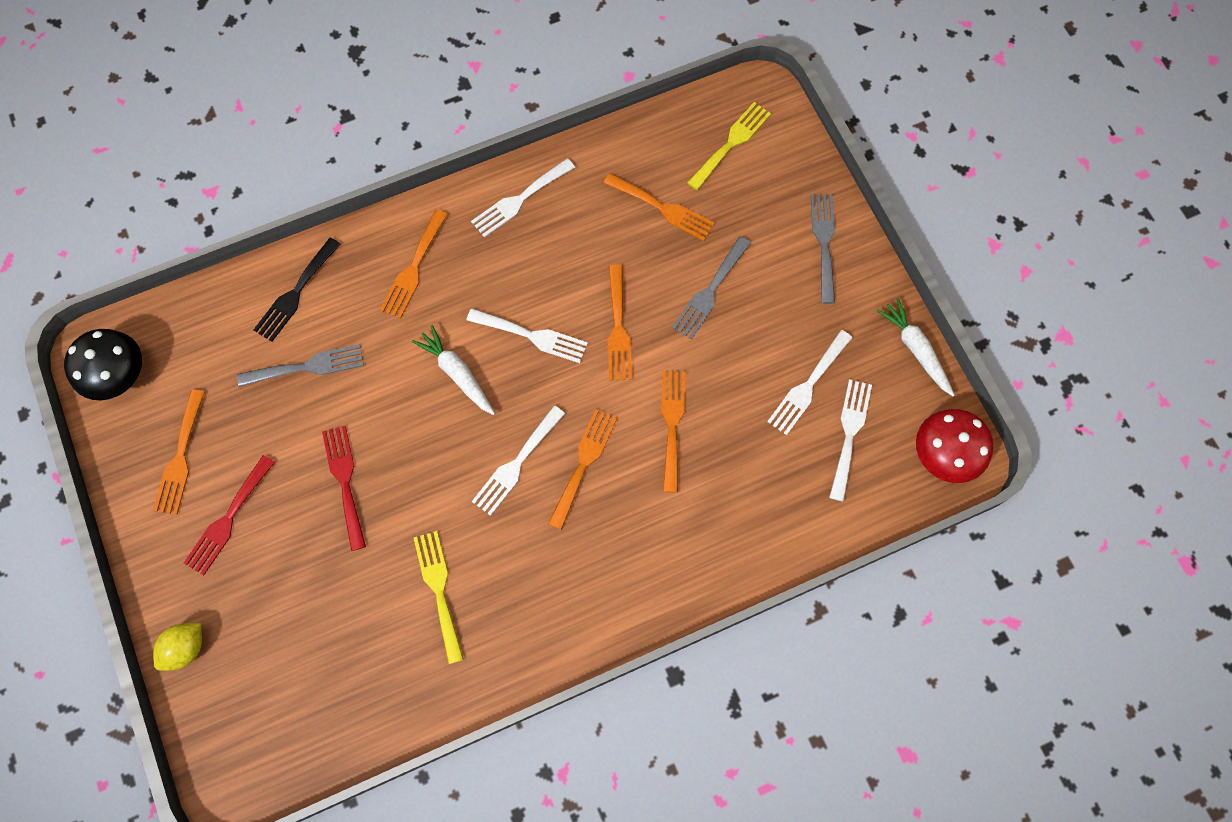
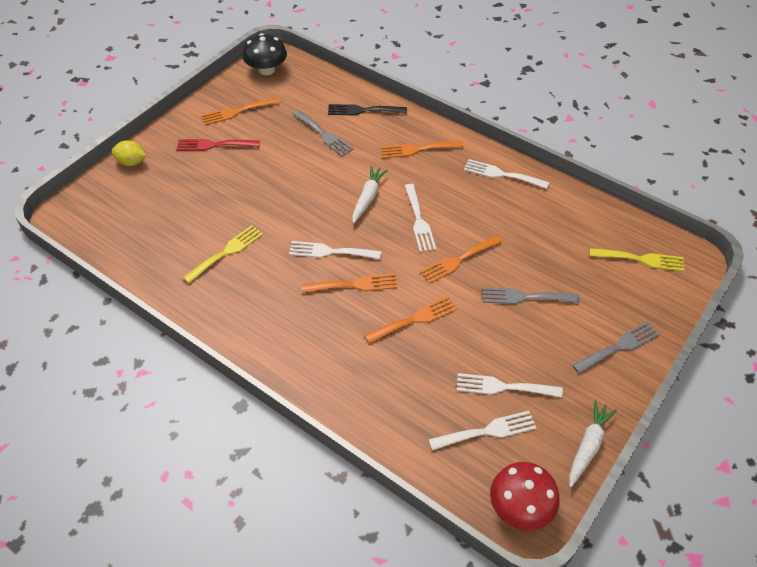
camera: 60 degrees right, 20 degrees down
red fork [322,426,366,551] -> none
orange fork [604,173,715,241] -> none

